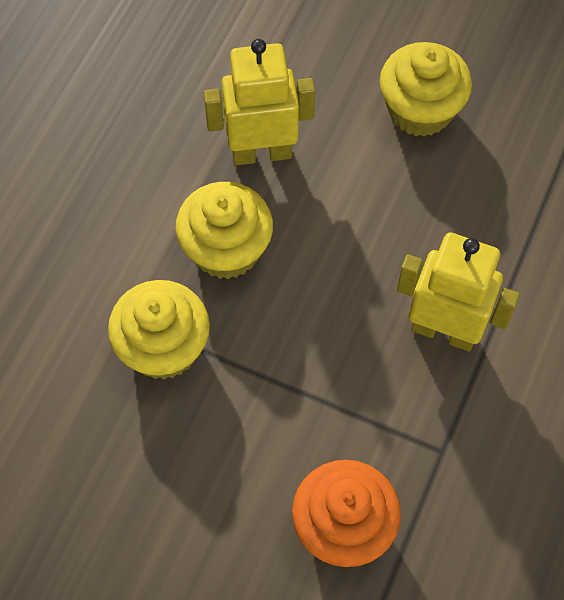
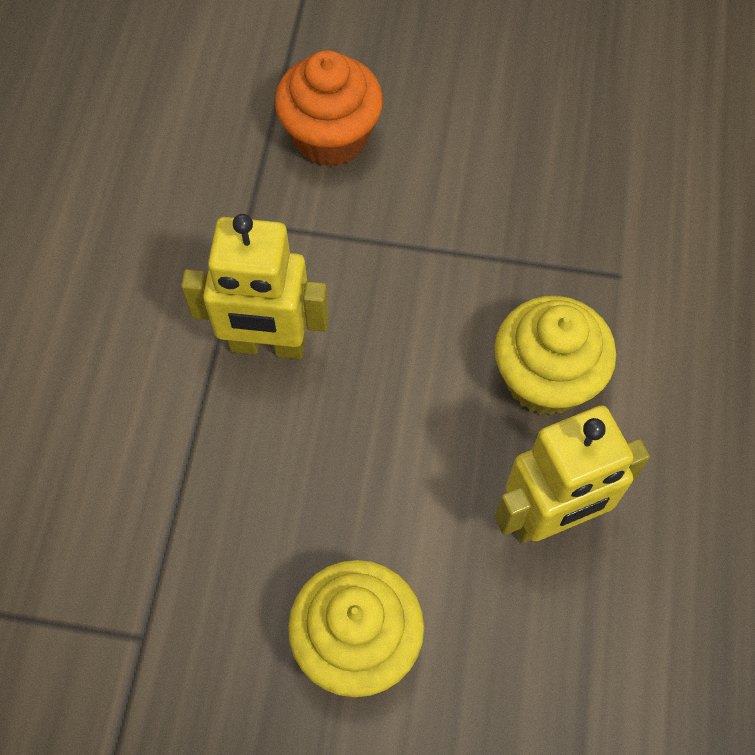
camera: 165 degrees right, 0 degrees up
yellow cupcake [108,280,210,380] -> none

